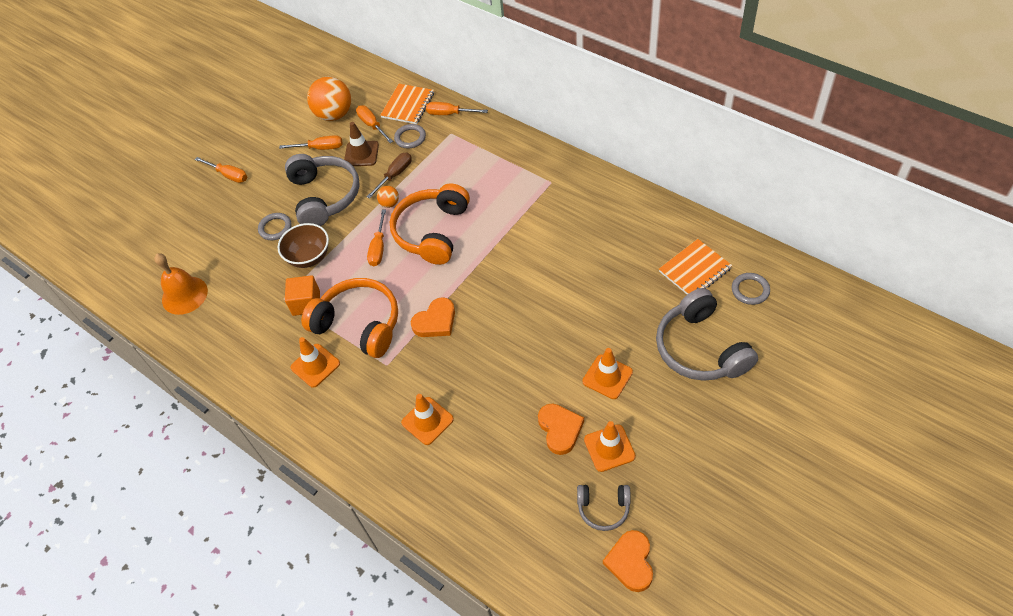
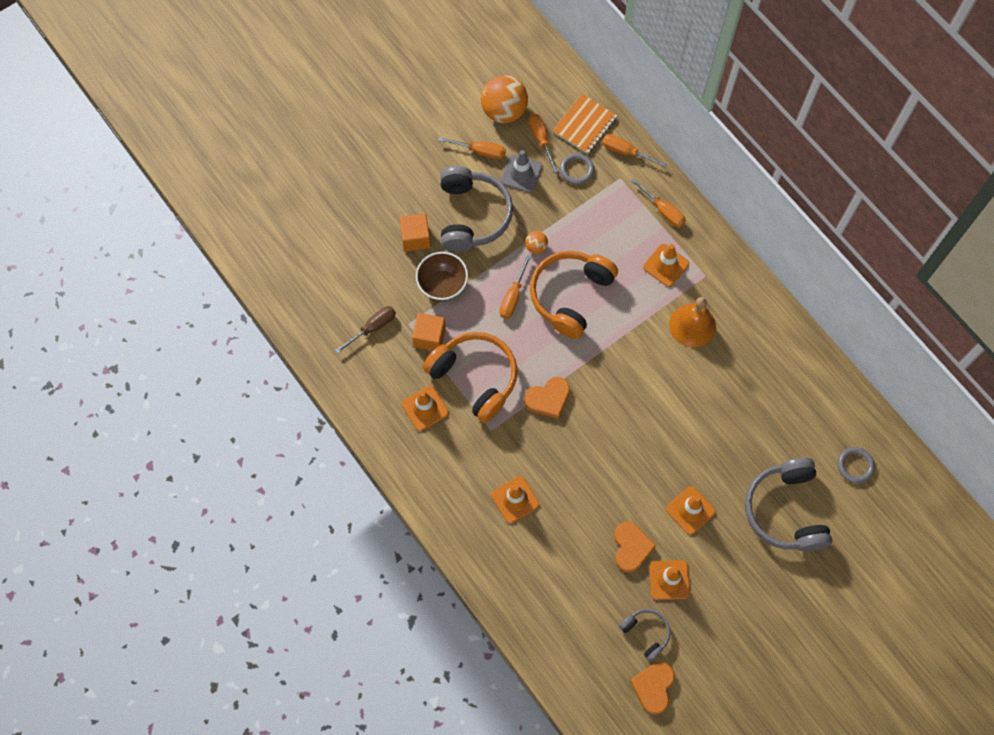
camera: 10 degrees right, 15 degrees up
orange bell [154,253,208,315] -> orange bell moved to [669,297,716,347]
orange screwdriver [195,157,247,183] -> orange screwdriver moved to [631,178,686,227]
grey ring [258,213,292,240] -> orange cube [399,214,431,251]
brown traffic cone [344,122,379,166] -> grey traffic cone [501,150,542,192]
brown screwdriver [367,152,412,199] -> brown screwdriver moved to [335,306,396,354]
grey headphones [577,485,631,531] -> grey headphones turned 150 degrees counterclockwise [619,609,671,661]
orange notebook [659,239,732,295] -> none
none -> orange traffic cone [643,244,689,287]

